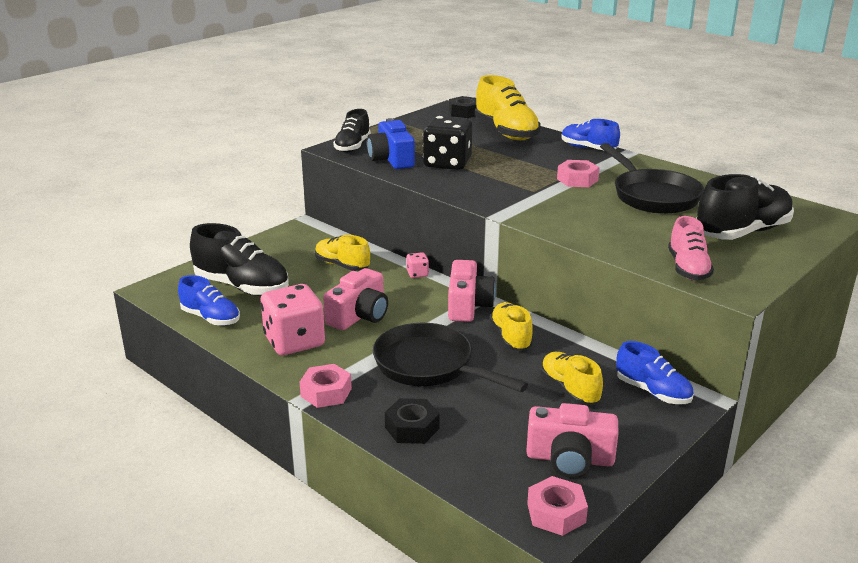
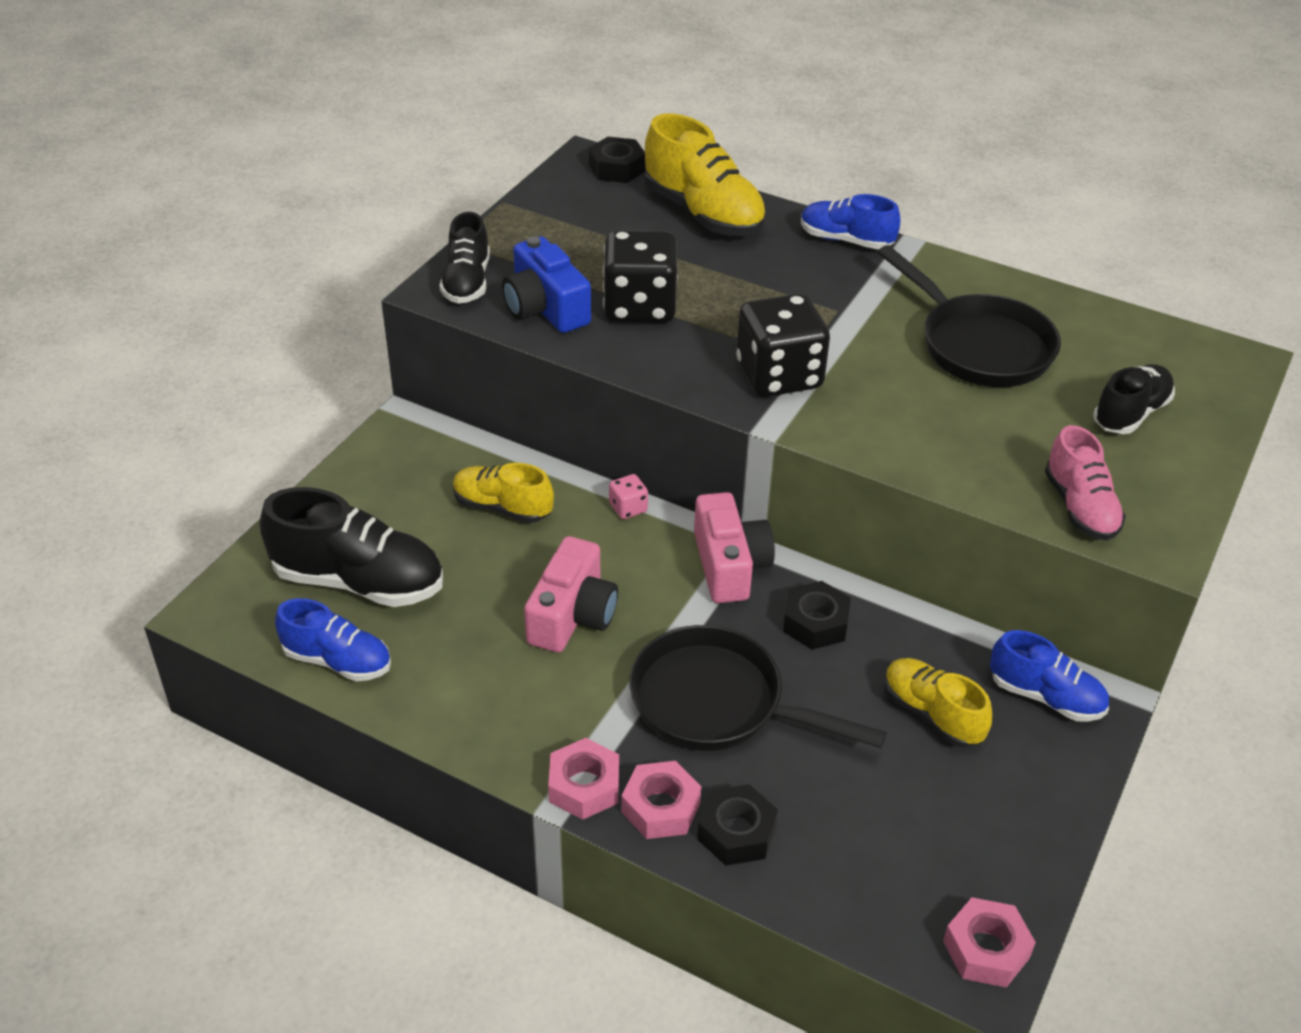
camera: 15 degrees left, 15 degrees up
pink dice [261,284,325,355] -> none
yellow shoe [489,302,533,351] -> black nut [783,581,851,650]
pink camera [526,403,619,478] -> none
pink nut [557,160,600,187] -> pink nut moved to [621,761,701,839]
black shoe [696,174,794,240] -> black shoe [1093,364,1175,434], size x0.62
none -> black dice [736,293,830,397]

